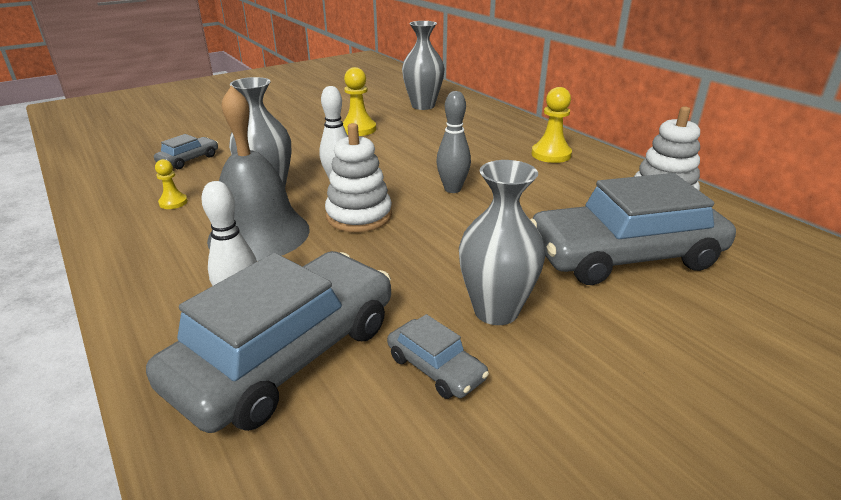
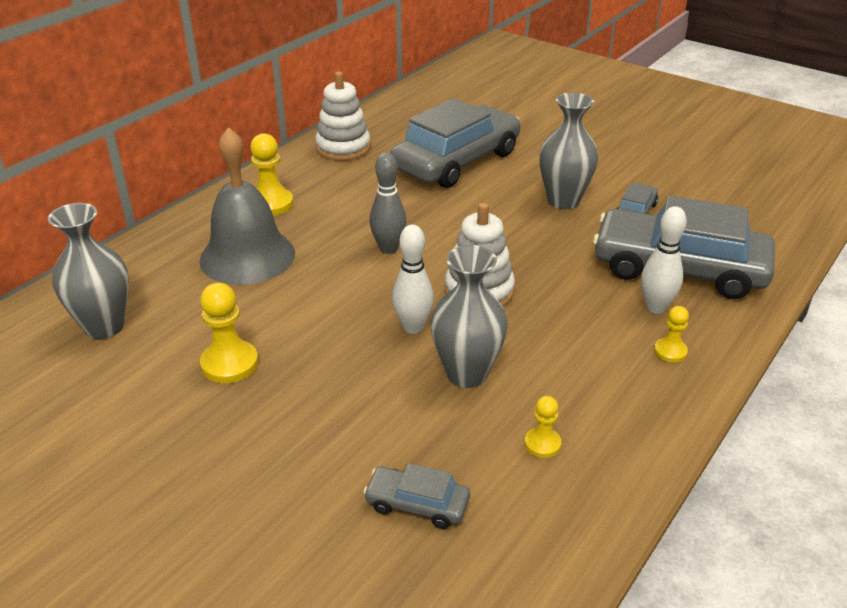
camera: 110 degrees left, 5 degrees up
grey bell [207,85,310,261] -> grey bell moved to [199,127,295,285]
grey car [530,173,736,285] -> grey car turned 105 degrees counterclockwise [390,98,520,188]
none -> yellow pawn [654,306,689,362]

